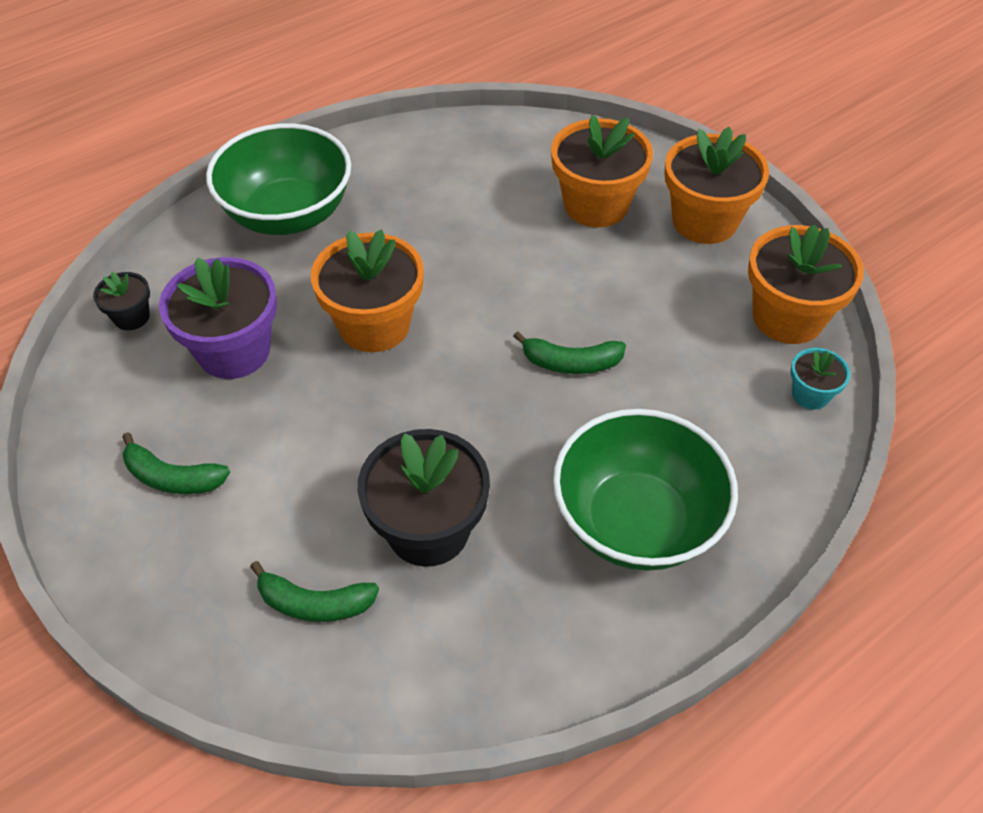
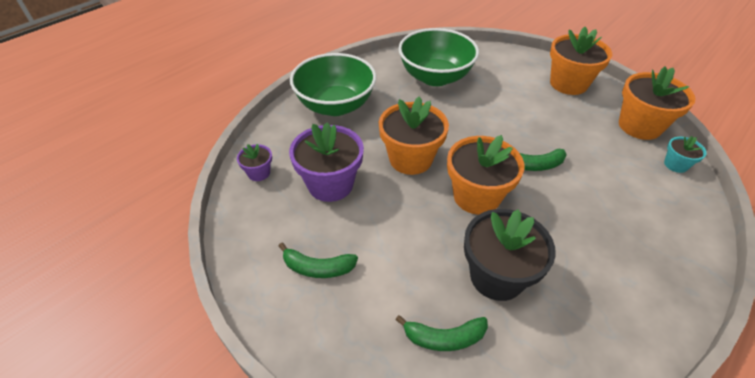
camera: 10 degrees left, 5 degrees down
black flower pot [93,272,150,330] -> purple flower pot [237,144,272,181]
orange flower pot [551,115,653,227] -> orange flower pot moved to [447,135,524,215]
green bowl [553,409,738,571] -> green bowl moved to [398,28,479,86]

